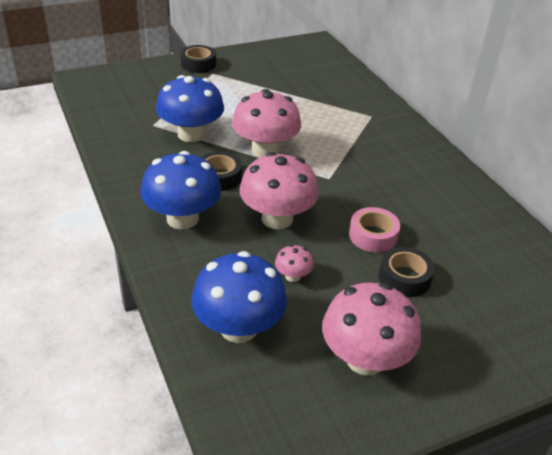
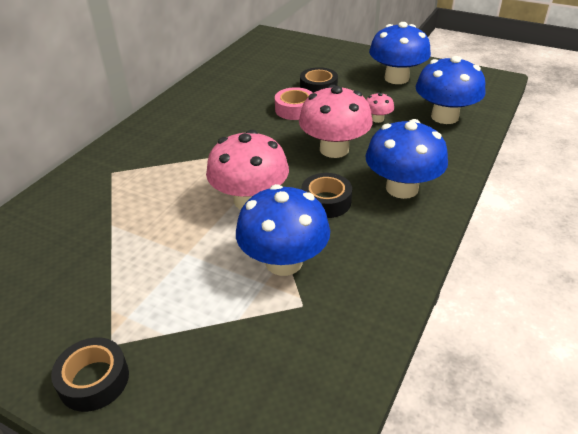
camera: 125 degrees left, 0 degrees up
pink mushroom [322,282,421,376] -> blue mushroom [369,22,431,84]

